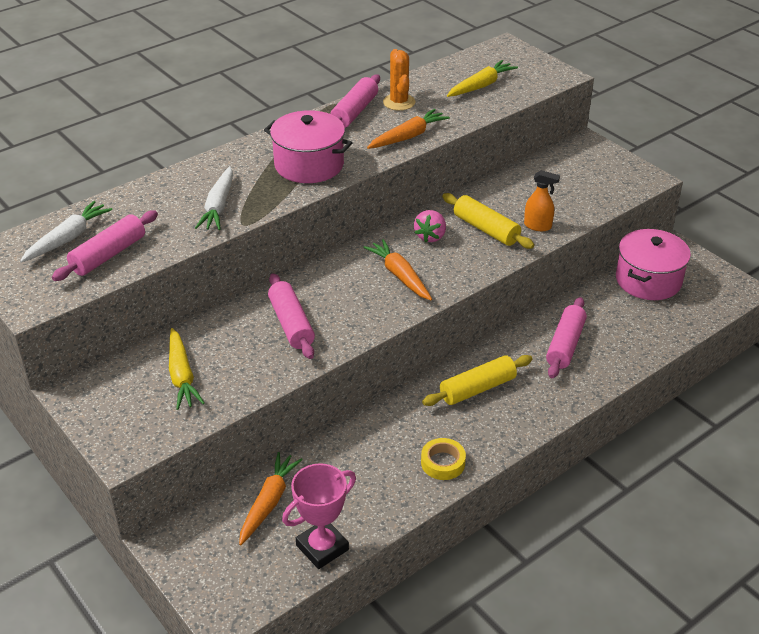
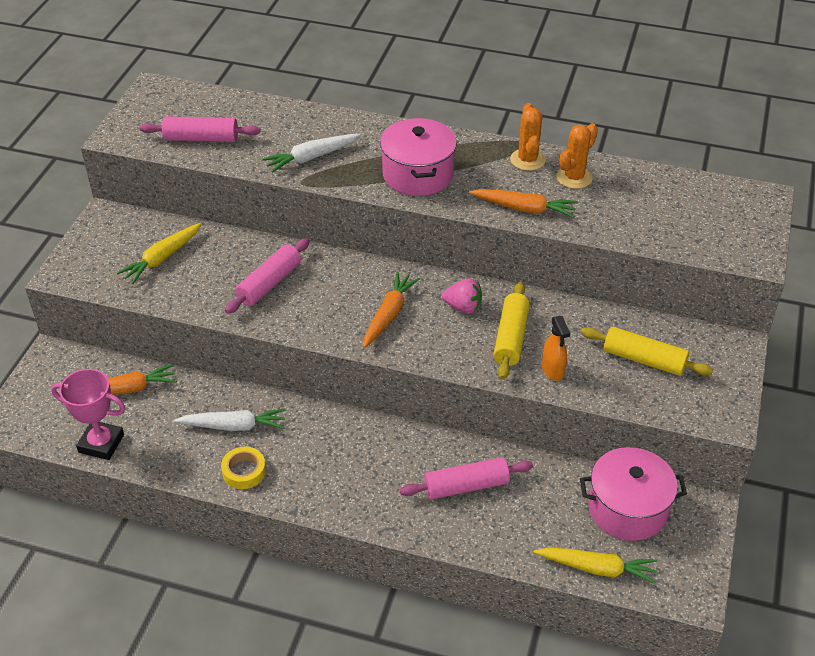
camera: 55 degrees right, 5 degrees up
white carrot [20,201,112,263] -> white carrot moved to [174,409,286,431]
pink rolling pin [330,75,380,128] -> orange cactus [510,103,546,171]
pink strawberry [414,210,446,242] -> pink strawberry turned 150 degrees counterclockwise [442,278,482,314]
yellow rolling pin [422,355,532,406] -> yellow rolling pin moved to [581,327,713,376]
yellow carrot [447,60,518,97] -> yellow carrot moved to [534,547,657,584]

